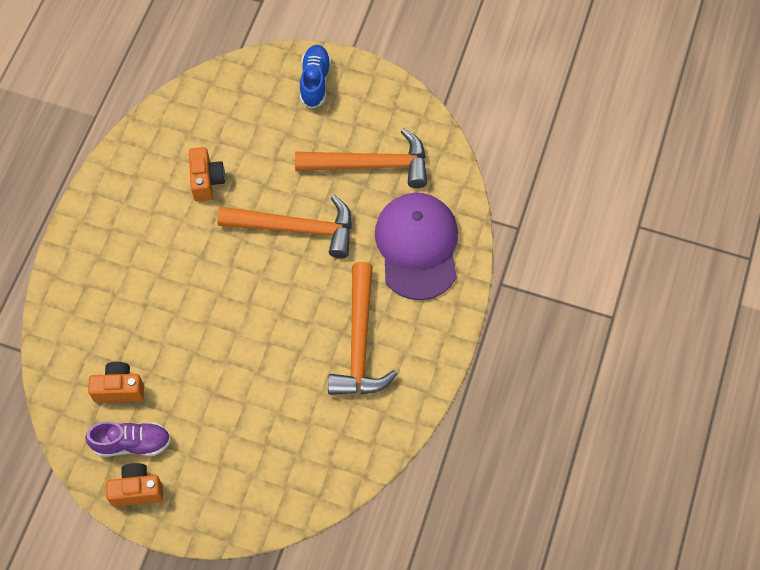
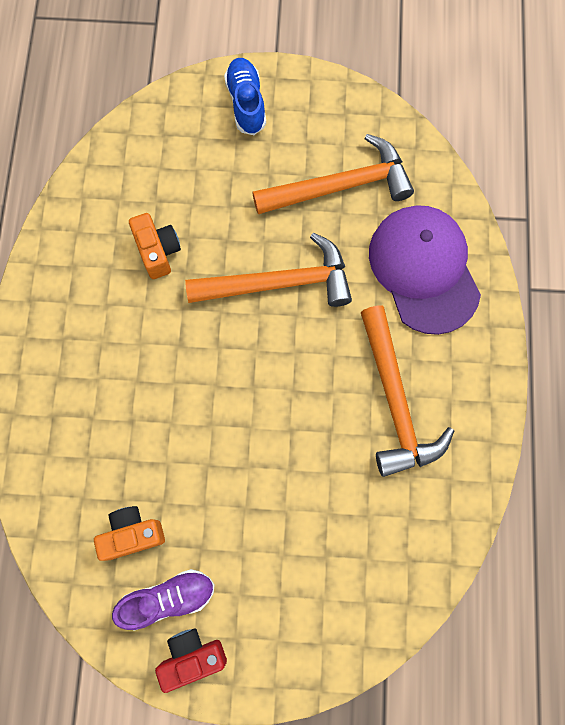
camera: 15 degrees left, 10 degrees up
orange camera [106,463,163,507] -> red camera [155,628,227,693]

